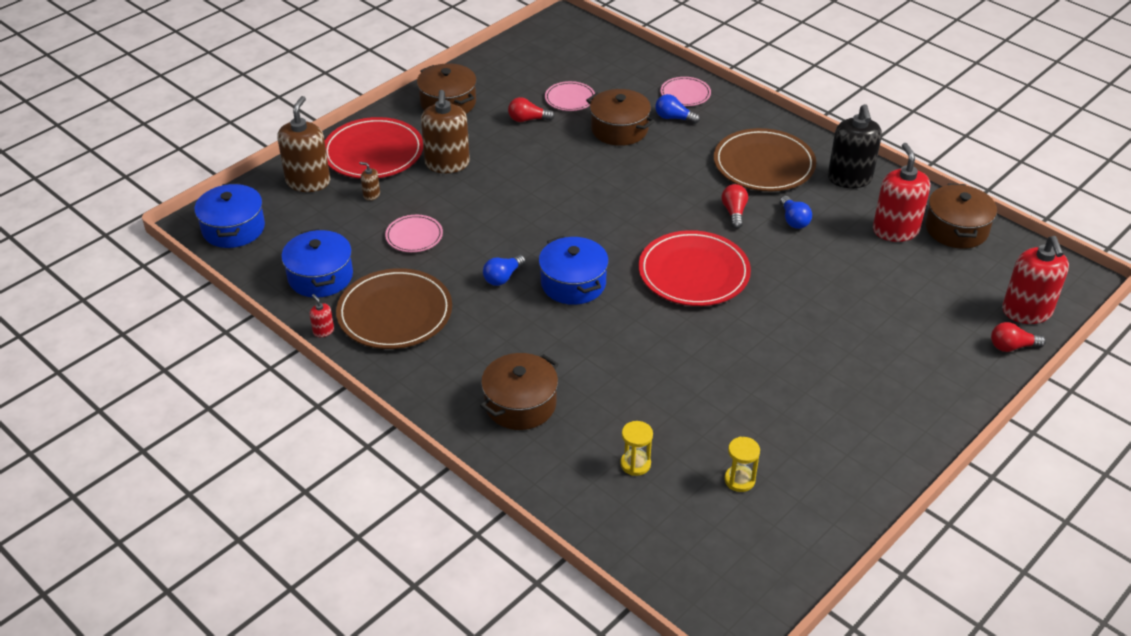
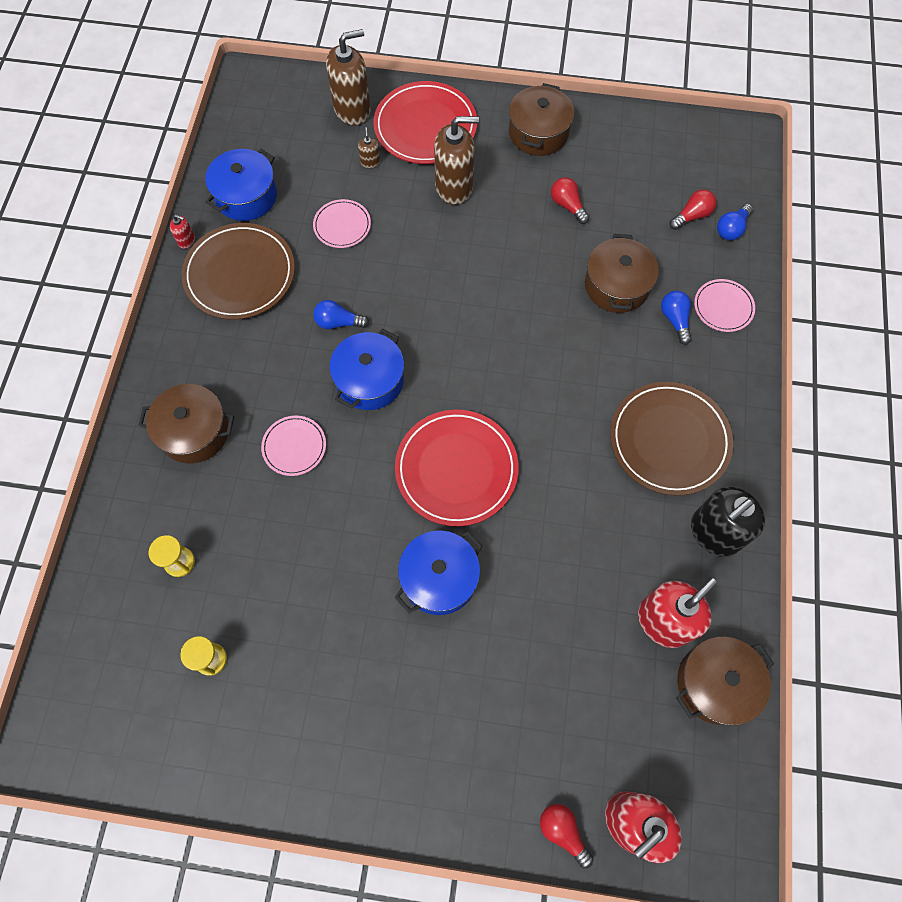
camera: 55 degrees right, 25 degrees up
blue pot [194,183,265,248] -> blue pot moved to [394,530,483,615]
red soap dispenser [309,294,334,337] -> red soap dispenser turned 90 degrees clockwise [170,215,195,249]
brown soap dispenser [421,90,470,173] -> brown soap dispenser turned 150 degrees counterclockwise [434,116,479,205]
pink plate [545,81,595,111] -> pink plate moved to [261,416,326,476]
red light bulb [722,184,748,229] -> red light bulb moved to [670,189,716,230]
blue light bulb [780,196,812,229] -> blue light bulb moved to [717,204,753,240]

